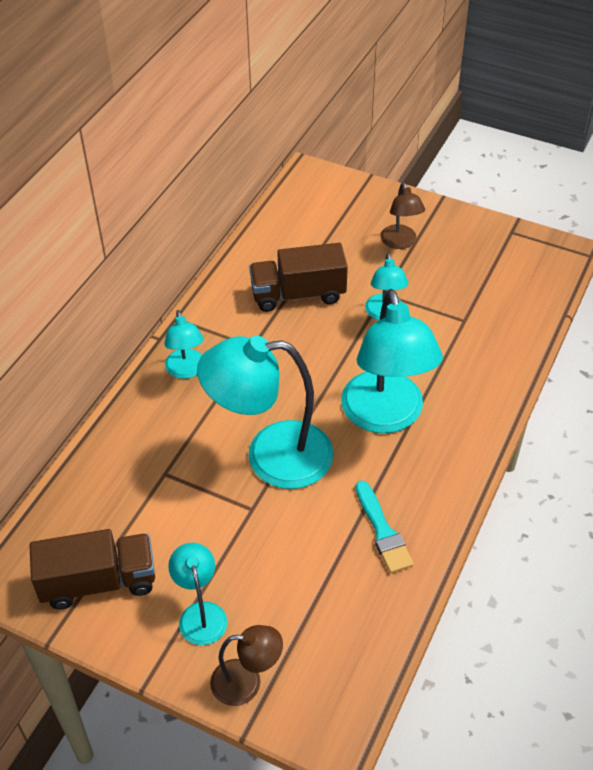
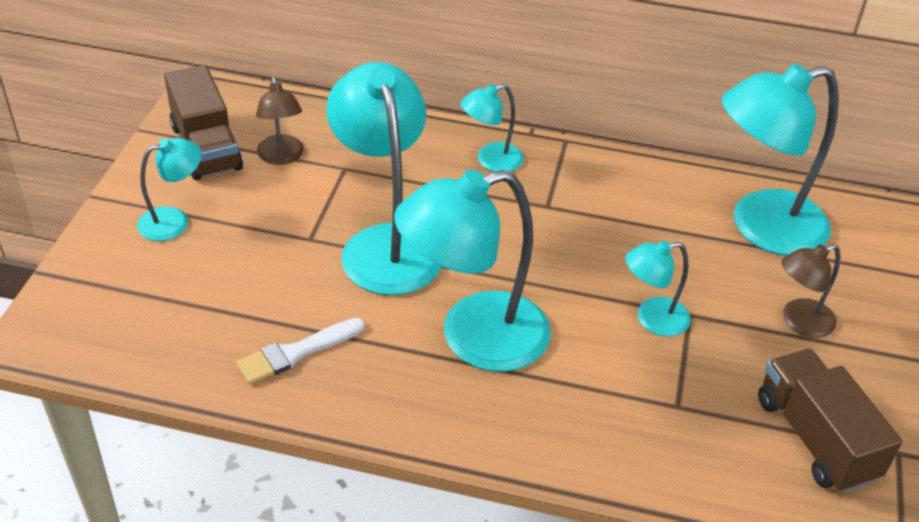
camera: 75 degrees right, 5 degrees down
brown lamp [210,625,283,706] -> brown lamp moved to [256,76,304,165]
brown truck [249,243,348,312] -> brown truck moved to [758,349,902,493]
turquoise brush [356,481,414,573] -> white brush [236,318,365,385]
none -> turquoise lamp [722,64,839,256]

